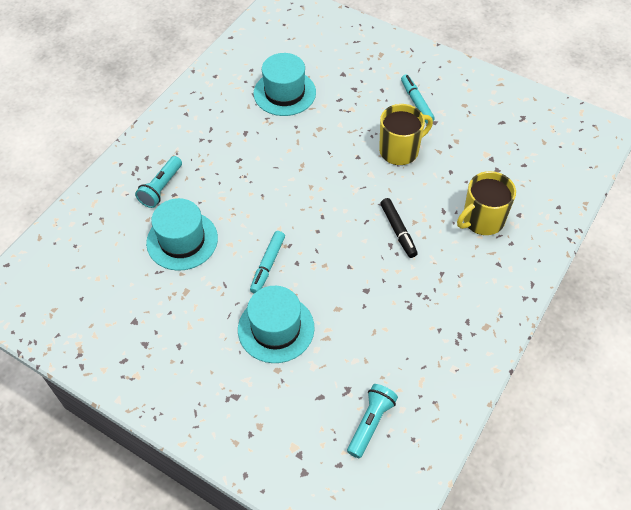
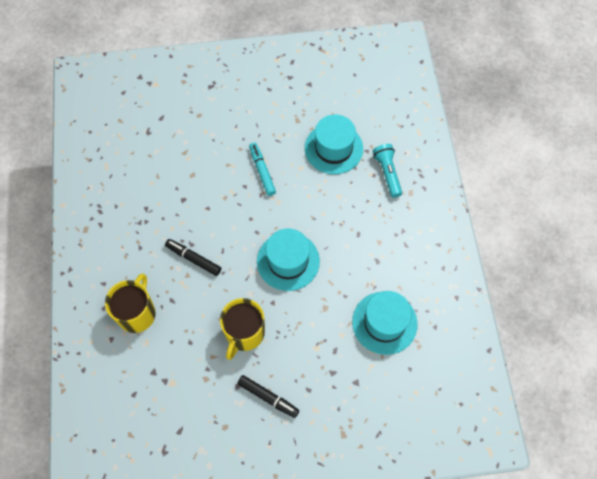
camera: 140 degrees right, 10 degrees up
turquoise hat [238,286,315,363] -> turquoise hat moved to [257,228,320,291]
turquoise flashlight [347,384,398,458] -> none
turquoise marker [401,74,435,124] -> black marker [237,375,299,418]

